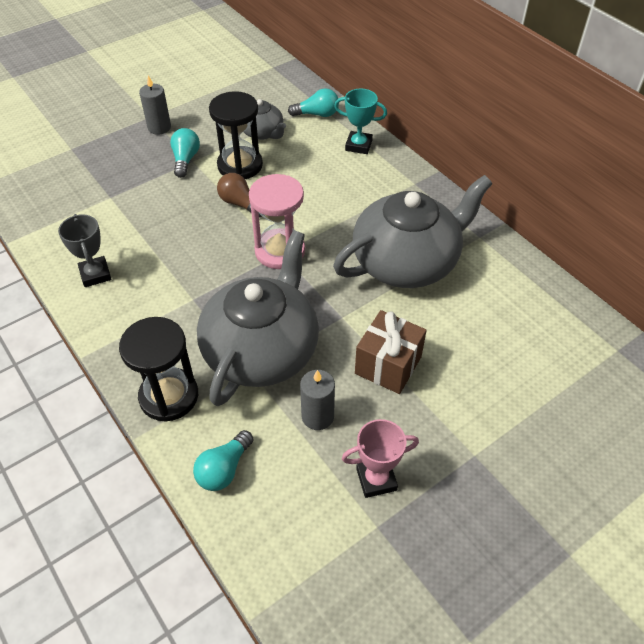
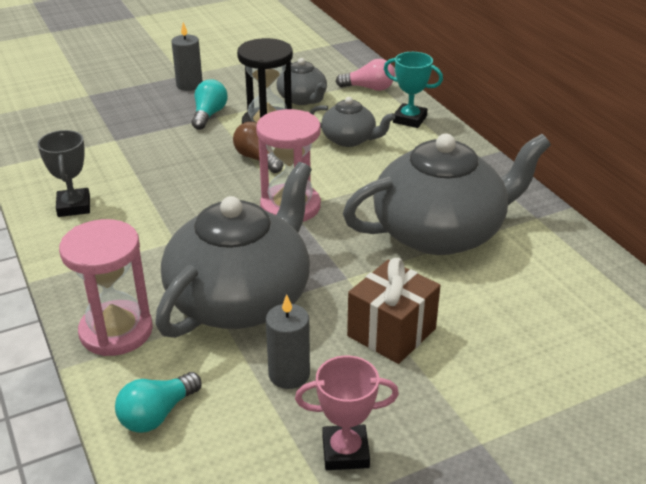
camera: 10 degrees right, 15 degrees down
black hourglass [119,317,198,422] -> pink hourglass [59,219,153,356]
turquoise light bulb [288,88,339,117] -> pink light bulb [336,59,395,91]
none -> grey teapot [310,97,395,147]

